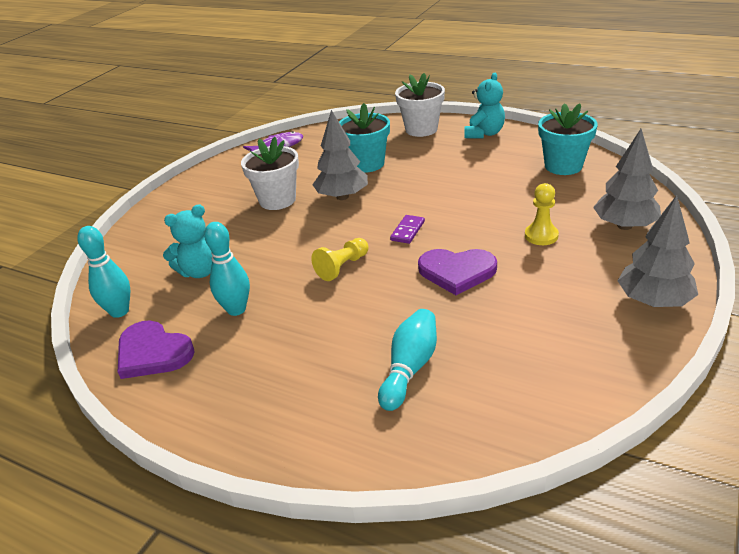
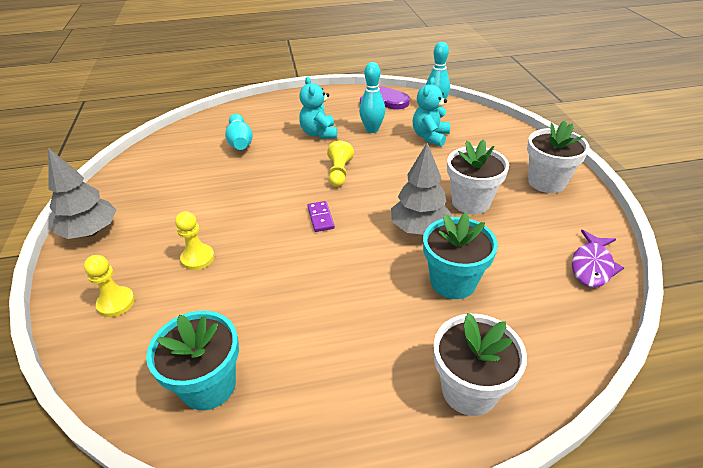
camera: 140 degrees right, 5 degrees up
purple heart [418,249,497,295] -> none
turquoise teddy bear [465,73,505,138] -> turquoise teddy bear moved to [299,77,337,139]
grey tree [593,129,661,230] -> yellow pawn [84,255,135,317]
none -> white flower pot [527,120,589,193]

